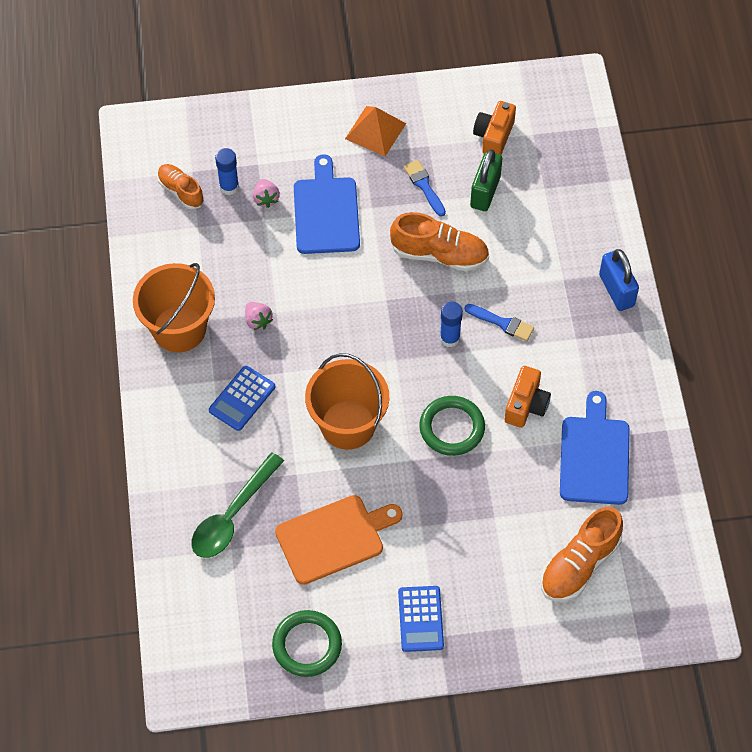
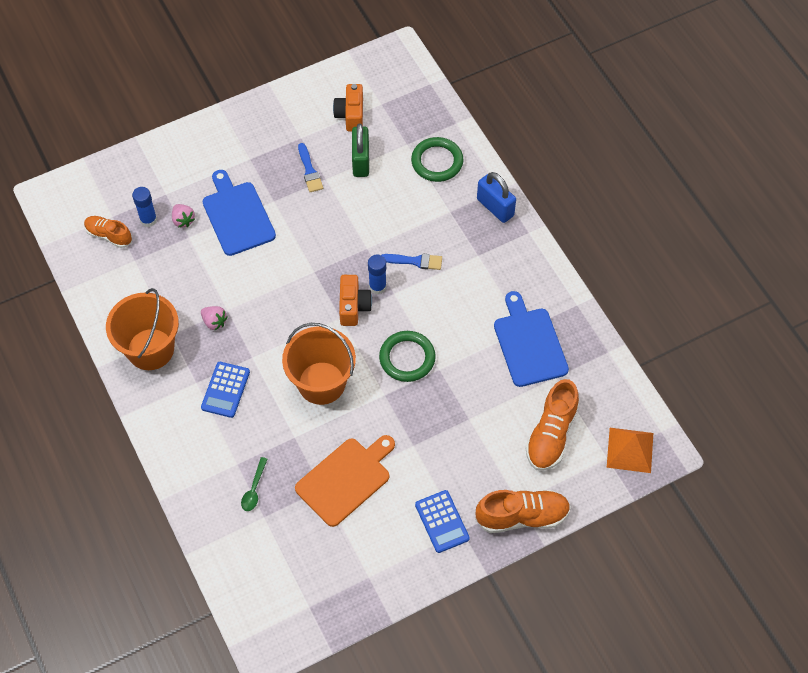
camera: 20 degrees left, 0 degrees up
green spoon [191,453,284,558] -> green spoon [241,457,268,511], size x0.51
green ring [272,610,342,677] -> green ring moved to [411,137,463,182]
orange pyramid [345,106,406,156] -> orange pyramid moved to [607,428,653,473]
orange shoe [390,212,489,271] -> orange shoe moved to [475,490,571,533]
blue brush [404,160,446,217] -> blue brush turned 150 degrees counterclockwise [298,143,323,192]
orange camera [505,366,551,428] -> orange camera moved to [339,275,372,326]

